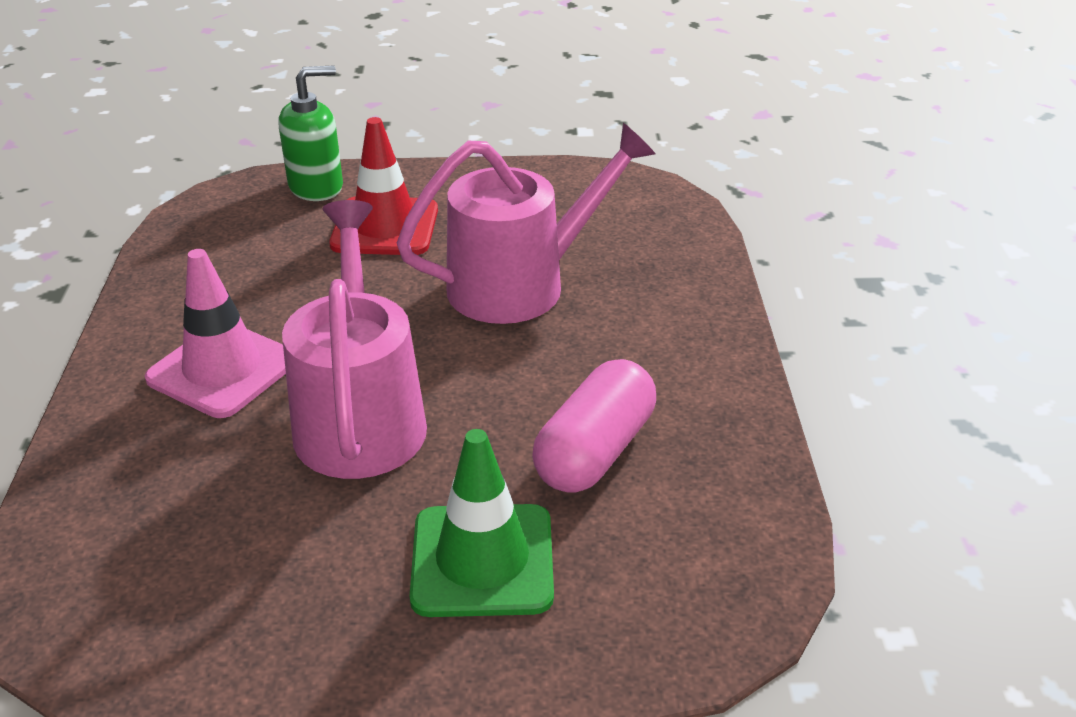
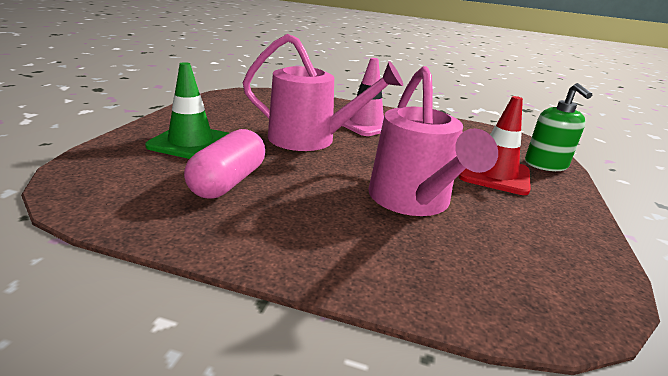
camera: 105 degrees right, 10 degrees down
pink capsule [532,359,656,492] -> pink capsule turned 60 degrees clockwise [184,129,265,199]

